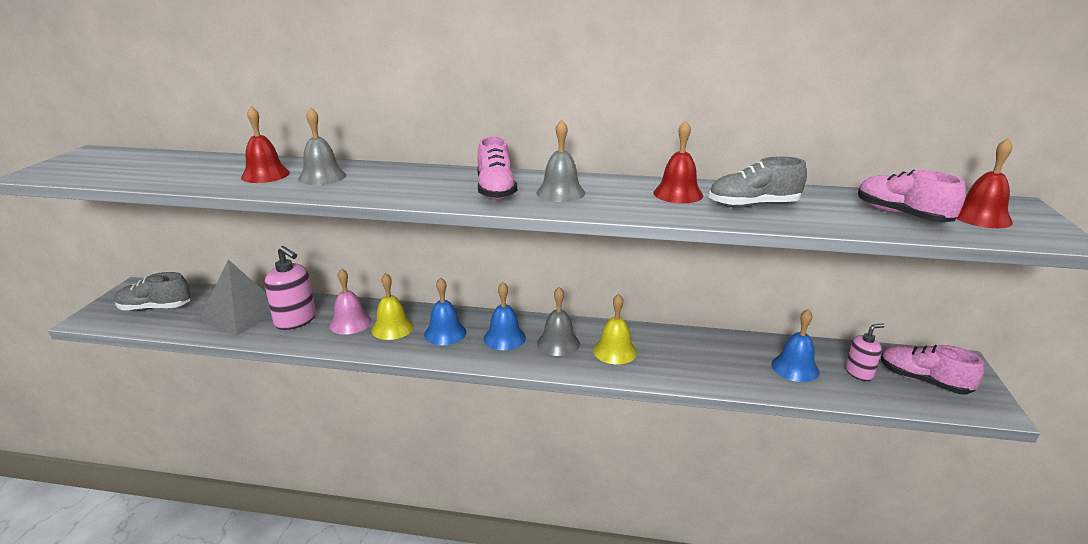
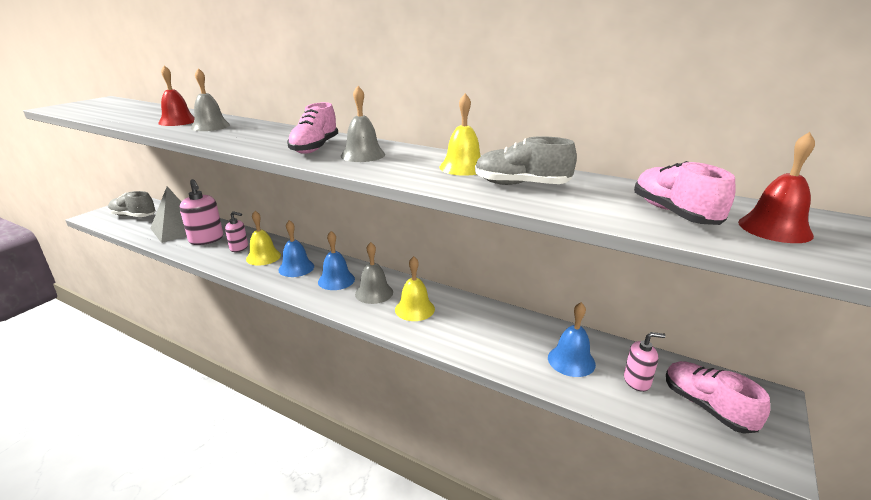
camera: 20 degrees right, 0 degrees up
pink bell [329,268,372,335] -> pink soap dispenser [225,211,248,252]
red bell [653,120,703,203] -> yellow bell [439,93,481,176]

